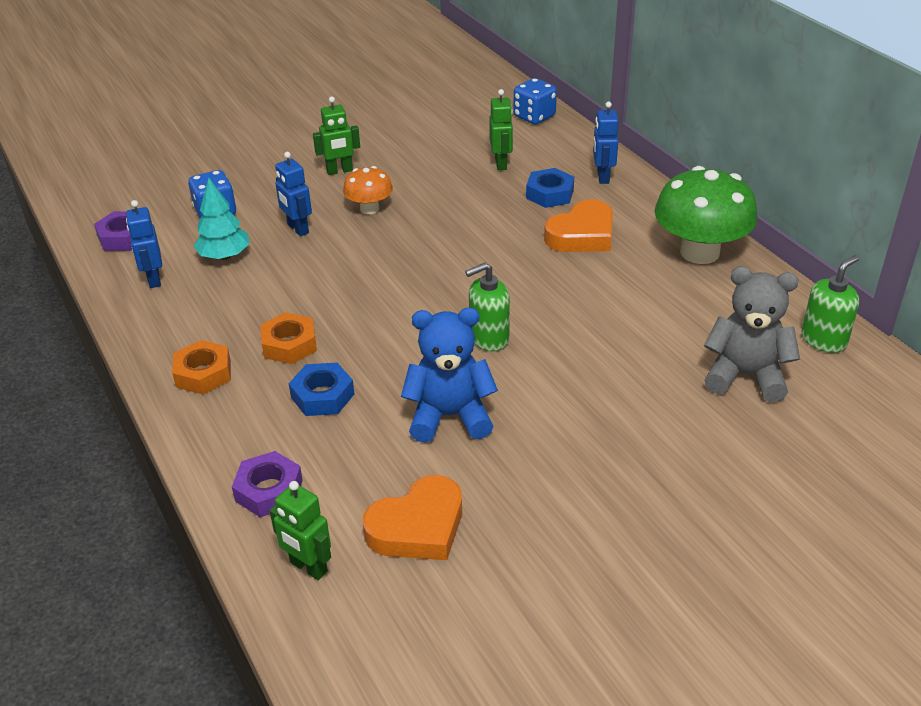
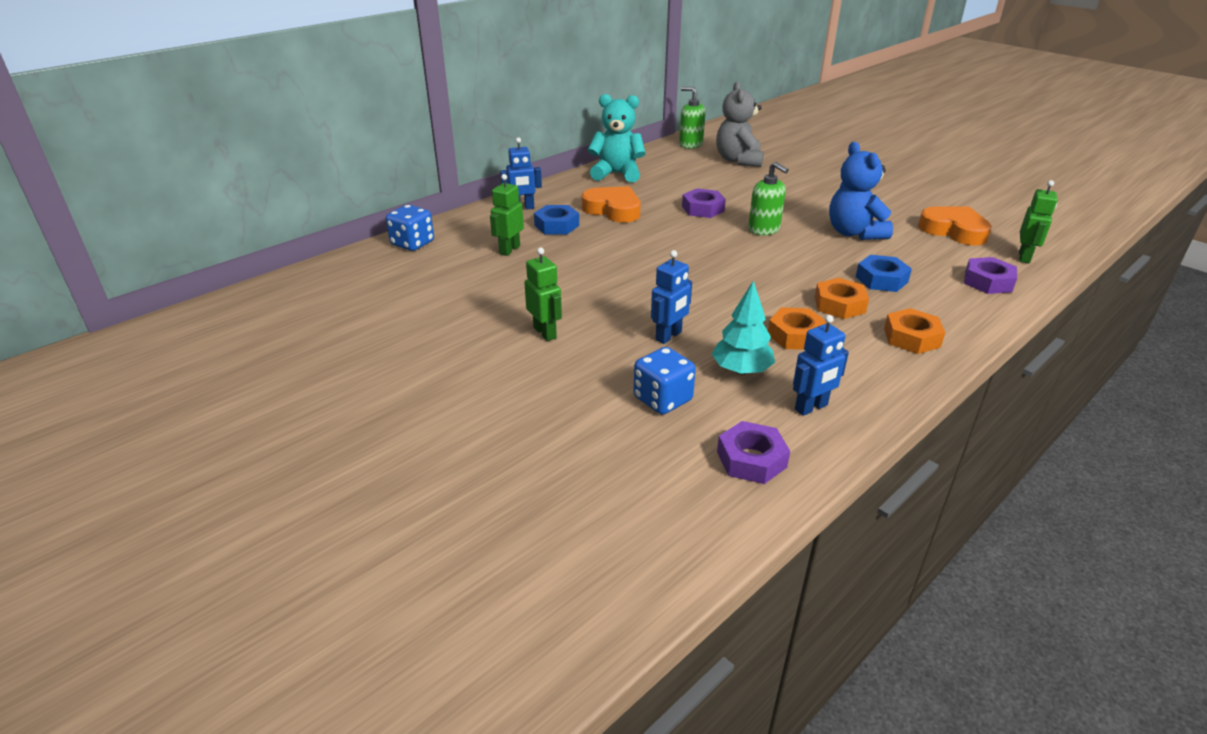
camera: 105 degrees left, 5 degrees down
orange mushroom [343,166,393,214] -> none
green robot [489,89,513,170] -> green robot turned 45 degrees counterclockwise [490,174,524,256]
green mushroom [655,166,757,264] -> turquoise teddy bear [588,94,645,183]
none -> purple nut [682,188,726,218]
none -> orange nut [768,307,827,350]

